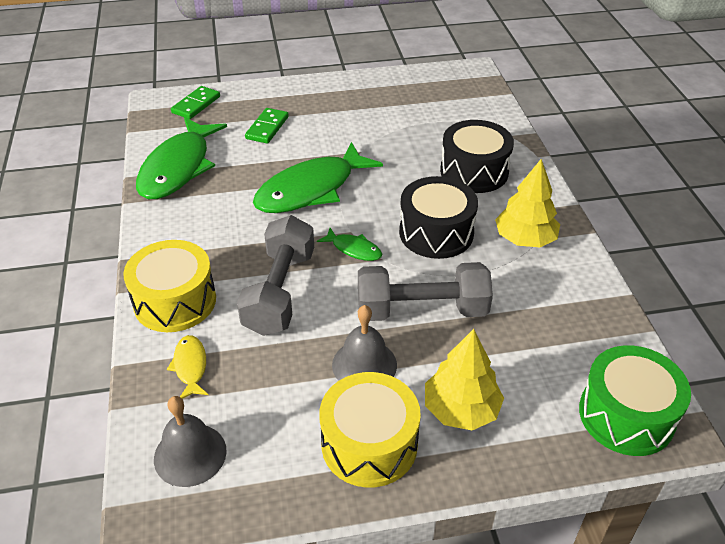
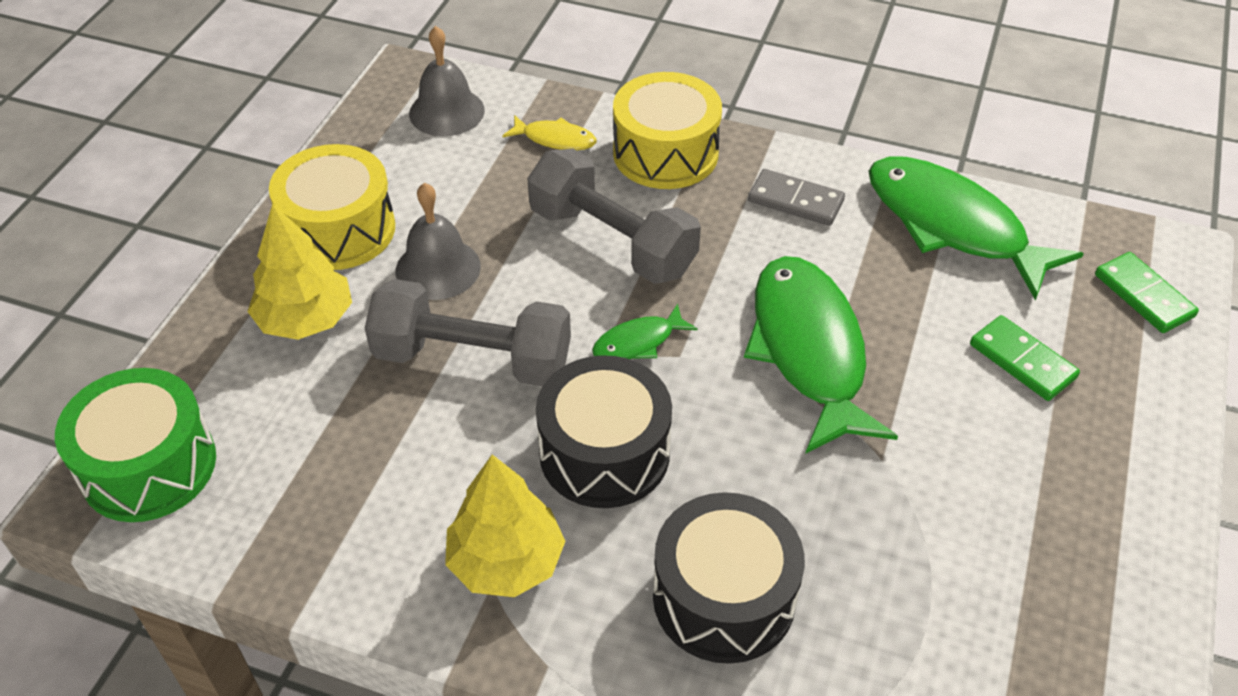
camera: 120 degrees right, 5 degrees up
grey dumbbell [358,262,493,321] -> grey dumbbell turned 75 degrees clockwise [365,279,571,386]
none -> grey domino [748,169,845,226]

